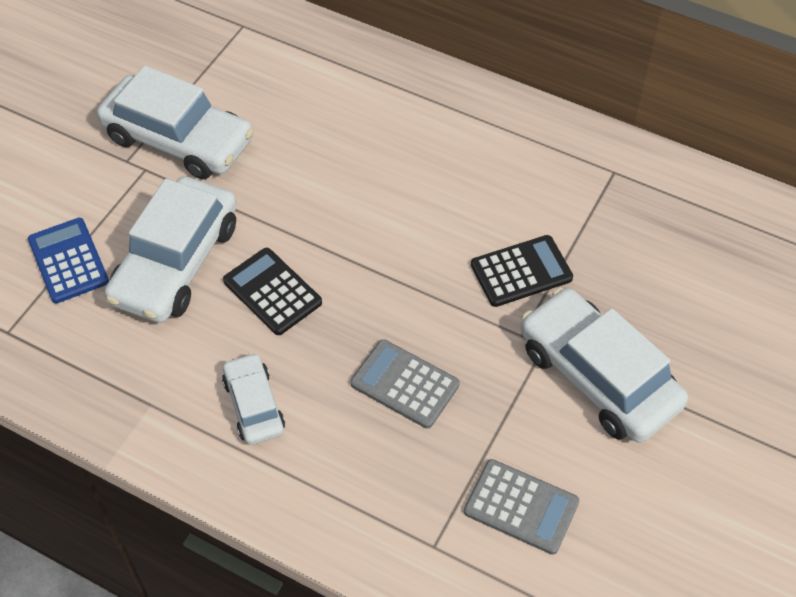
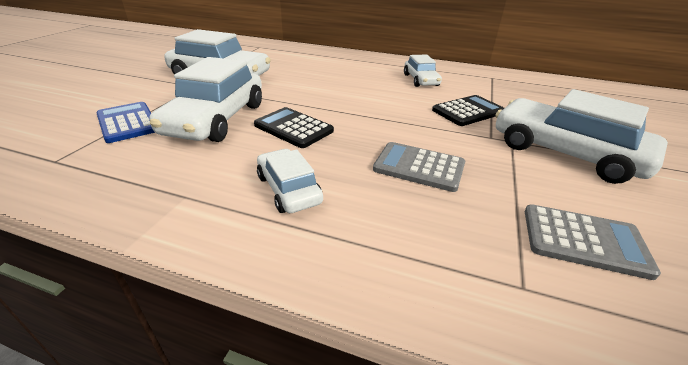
camera: 10 degrees left, 20 degrees down
none -> white car [404,54,442,87]

